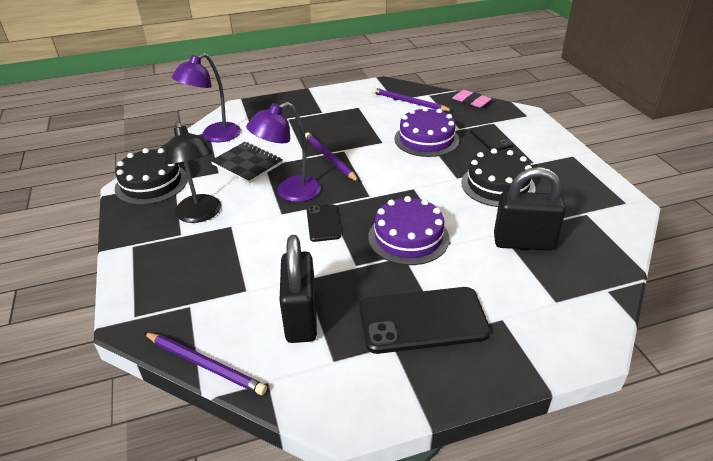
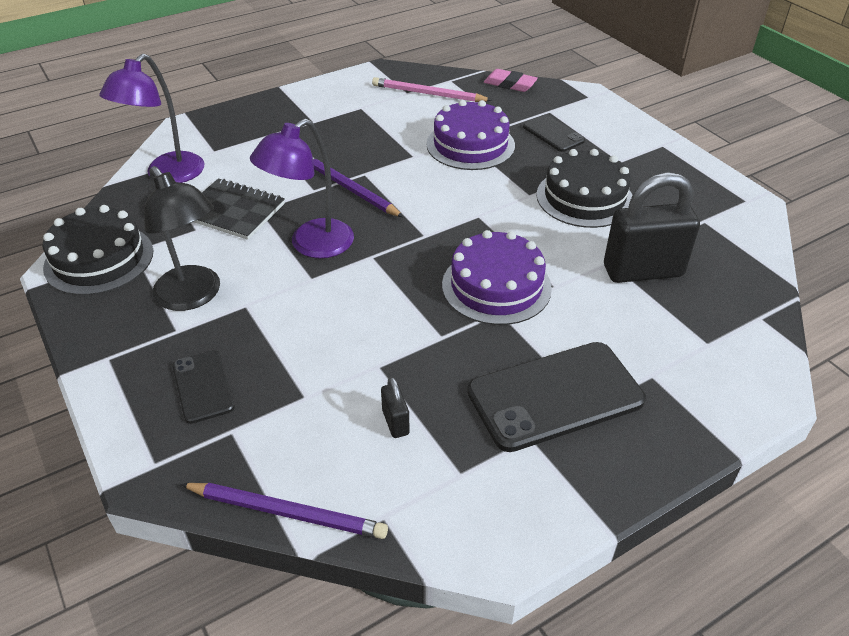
camera: 15 degrees left, 5 degrees up
black padlock [279,235,317,343] -> black padlock [381,377,410,438], size x0.44
black phone [307,204,341,242] -> black phone moved to [172,350,235,424]
purple pencil [372,88,453,111] -> pink pencil [372,77,492,102]

